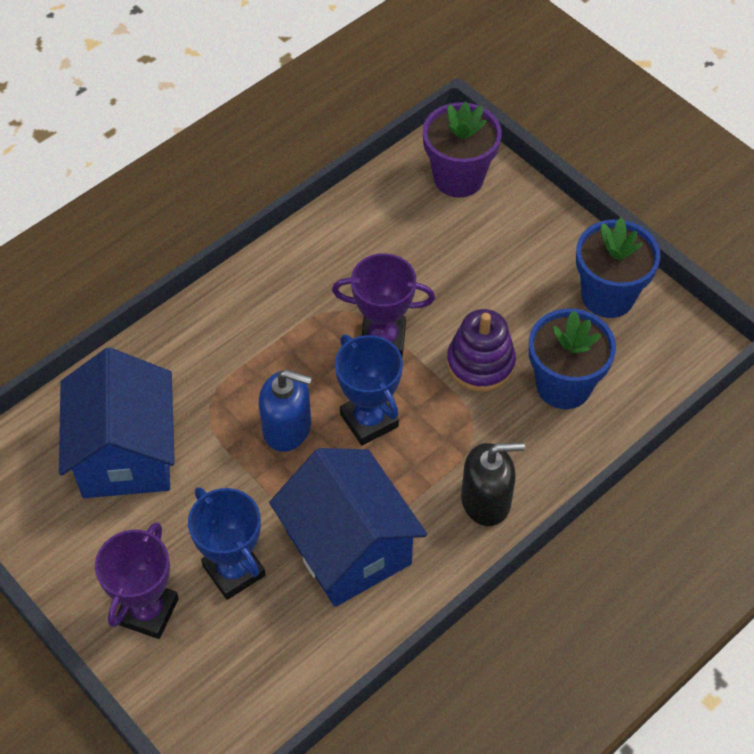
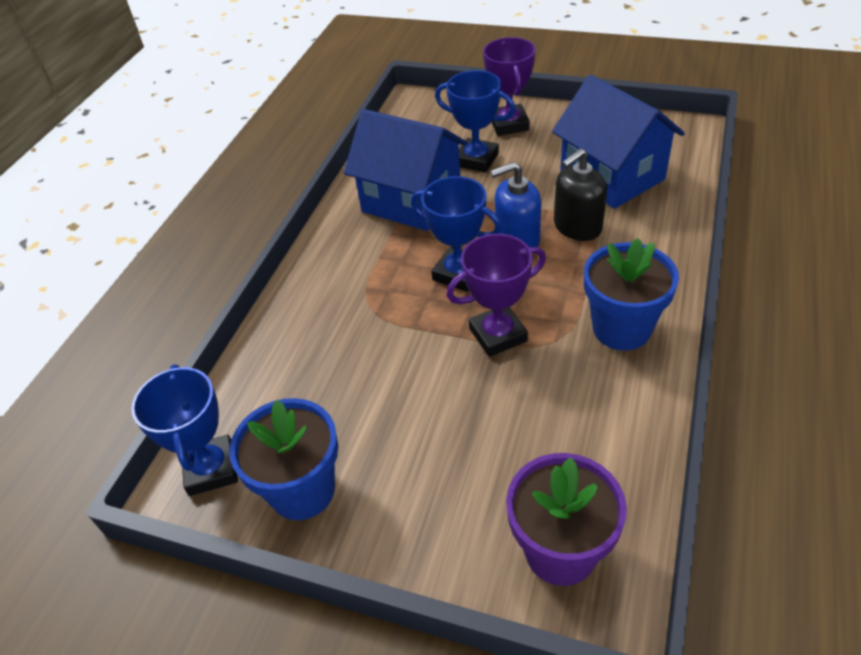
camera: 155 degrees right, 10 degrees down
purple stacking toy [447,309,516,392] -> none
black soap dispenser [461,442,525,526] -> black soap dispenser moved to [554,148,607,241]
blue flower pot [529,308,616,409] -> blue flower pot moved to [584,238,679,351]
none -> blue trophy [131,364,238,496]

